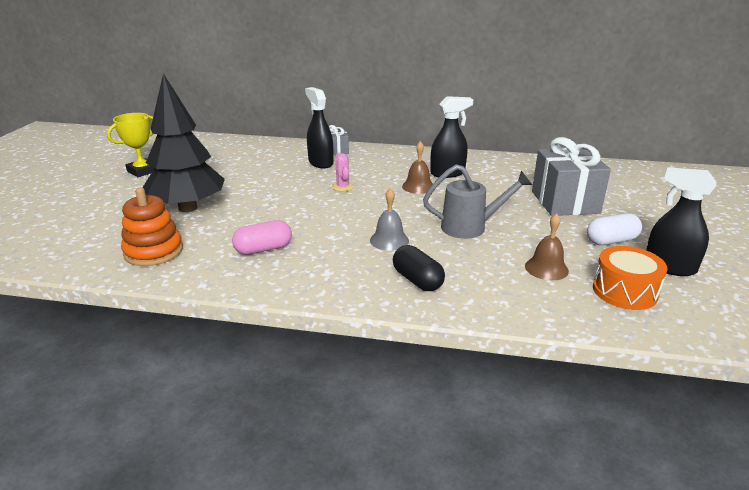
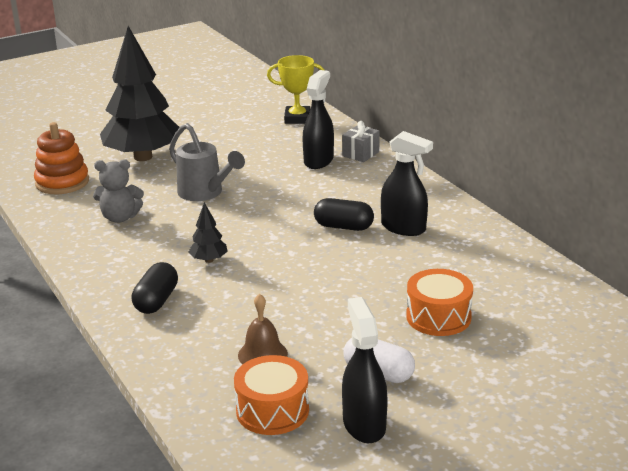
camera: 50 degrees right, 0 degrees up
yellow trophy [107,113,155,177] -> yellow trophy moved to [267,55,324,124]
pink capsule [232,220,292,255] -> grey teddy bear [93,159,144,223]
pink cactus [332,152,354,192] -> none
grey bell [370,188,409,251] -> black tree [189,202,228,263]
brown bell [402,141,433,194] -> black capsule [314,198,374,231]
grey watering can [423,164,532,239] -> grey watering can moved to [169,123,245,201]
grey gift [532,137,611,216] -> orange drum [406,269,473,336]

